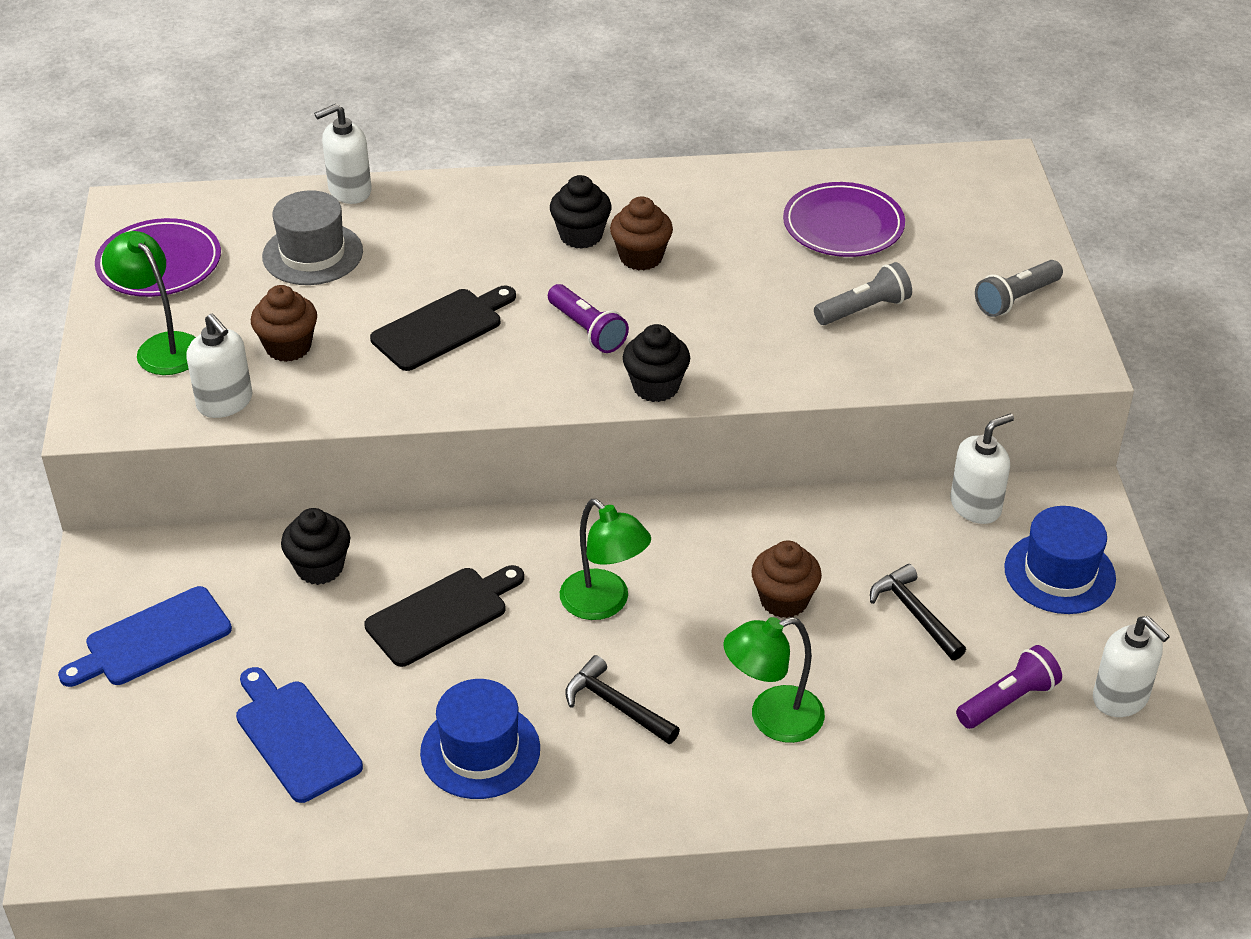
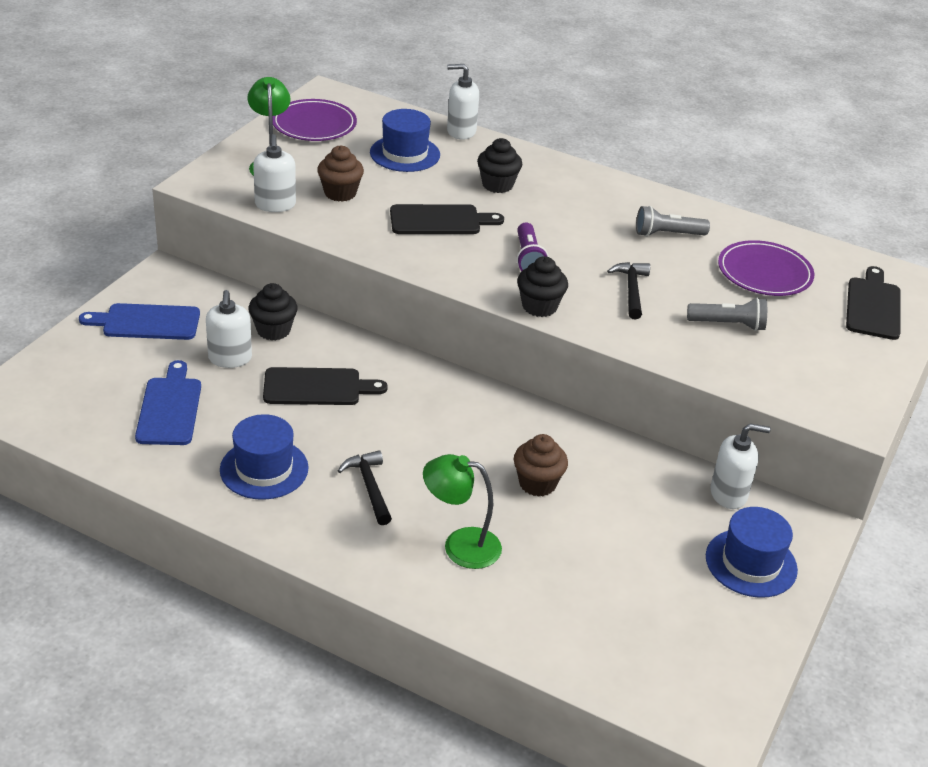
camera: 30 degrees right, 5 degrees down
grey hat [262,190,363,285] -> blue hat [370,109,440,172]
black cupcake [550,175,612,249] -> black cupcake moved to [477,138,522,193]
green lamp [560,499,651,620] -> none
brown cupcake [610,196,673,271] -> none
black hammer [870,564,966,660] -> black hammer moved to [607,262,650,320]
purple flashlight [956,645,1062,729] -> none
grey flashlight [975,260,1063,317] -> grey flashlight moved to [636,206,710,237]
white soap dispenser [1093,616,1170,717] -> white soap dispenser moved to [206,290,252,368]
none -> black cutting board [846,266,901,340]

